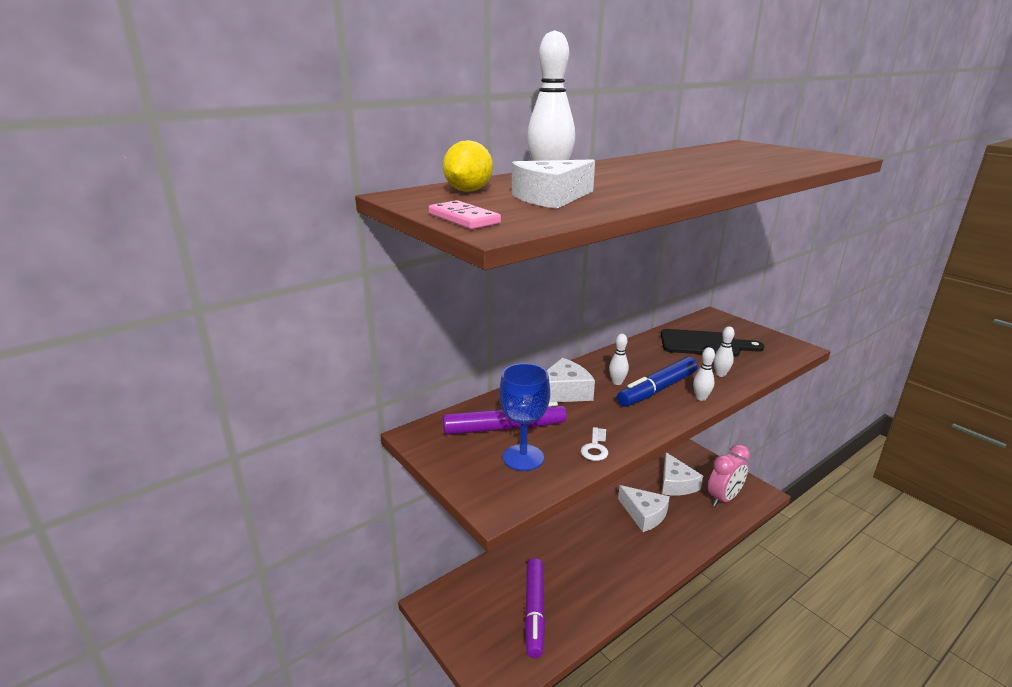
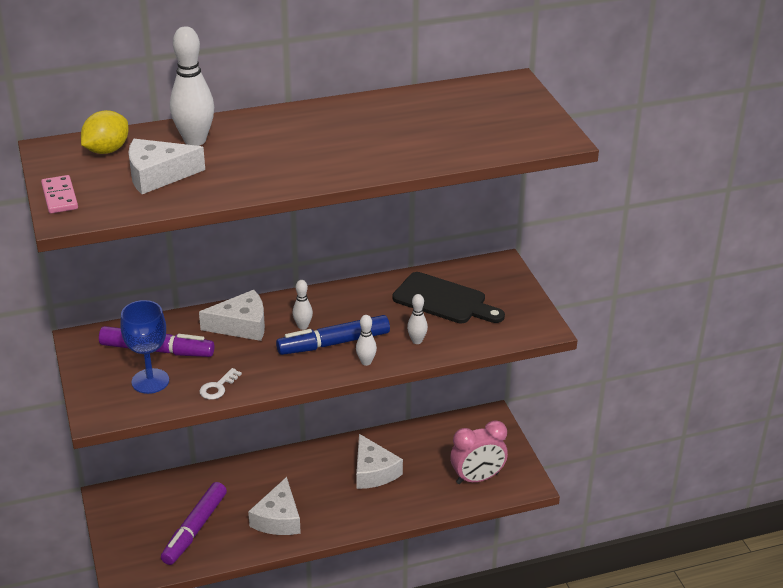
camera: 20 degrees right, 10 degrees up
white cheese [662,452,703,495] -> white cheese moved to [248,477,301,535]

